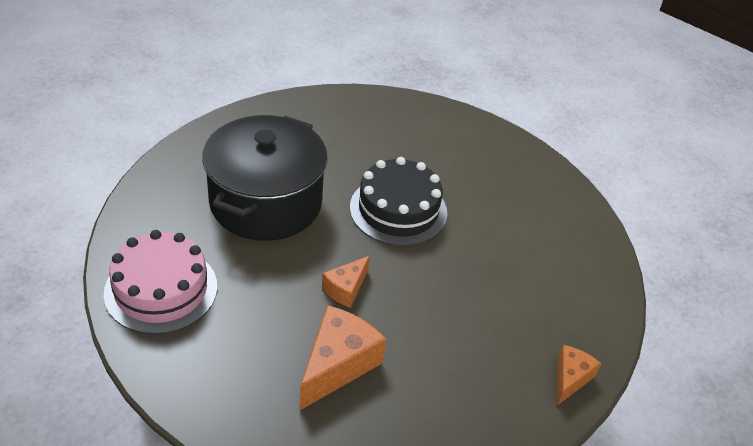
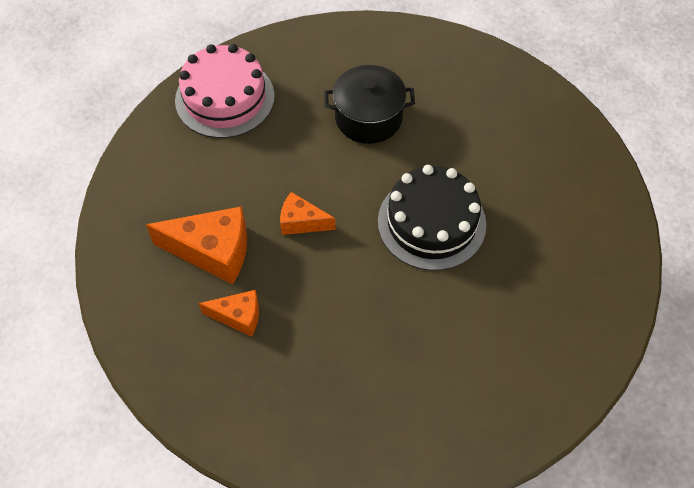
camera: 70 degrees right, 15 degrees up
black pot [202,115,328,241] -> black pot [324,65,415,144], size x0.59
orange cheese [557,345,601,405] -> orange cheese moved to [199,290,259,337]

